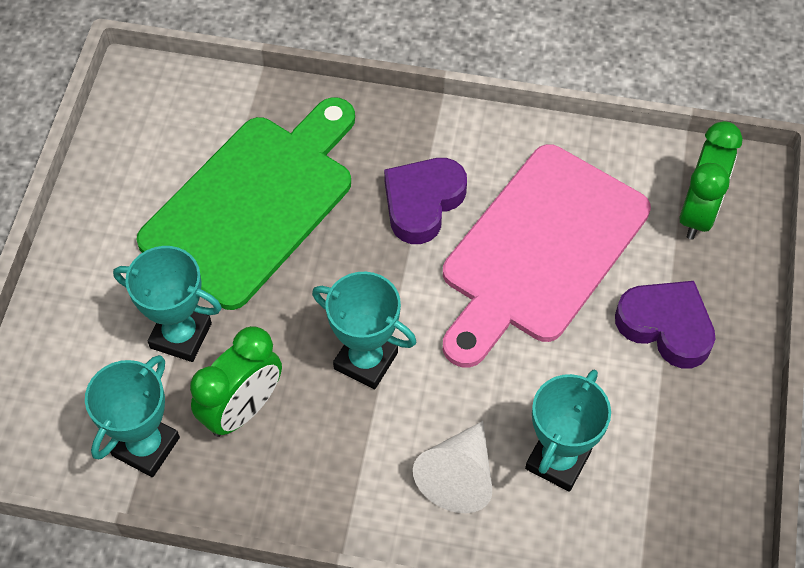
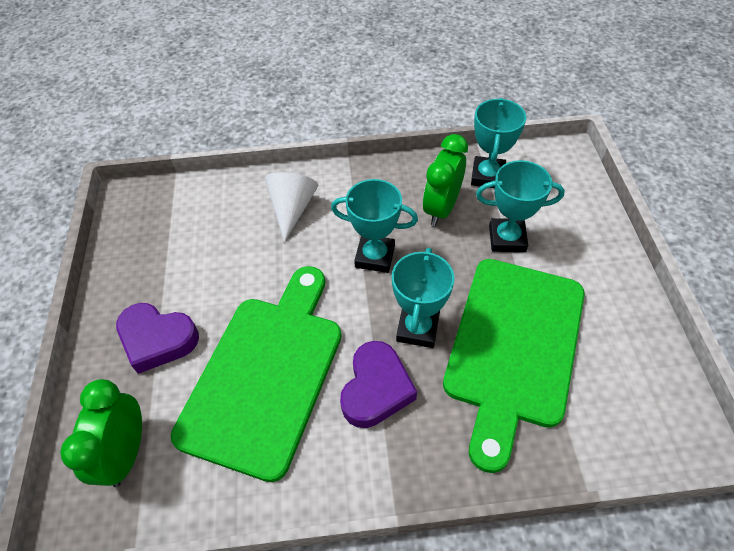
camera: 165 degrees right, 5 degrees down
pink cutting board [443,144,651,368] -> green cutting board [171,266,341,482]
turquoise trophy [525,370,611,492] -> turquoise trophy moved to [392,248,454,348]

